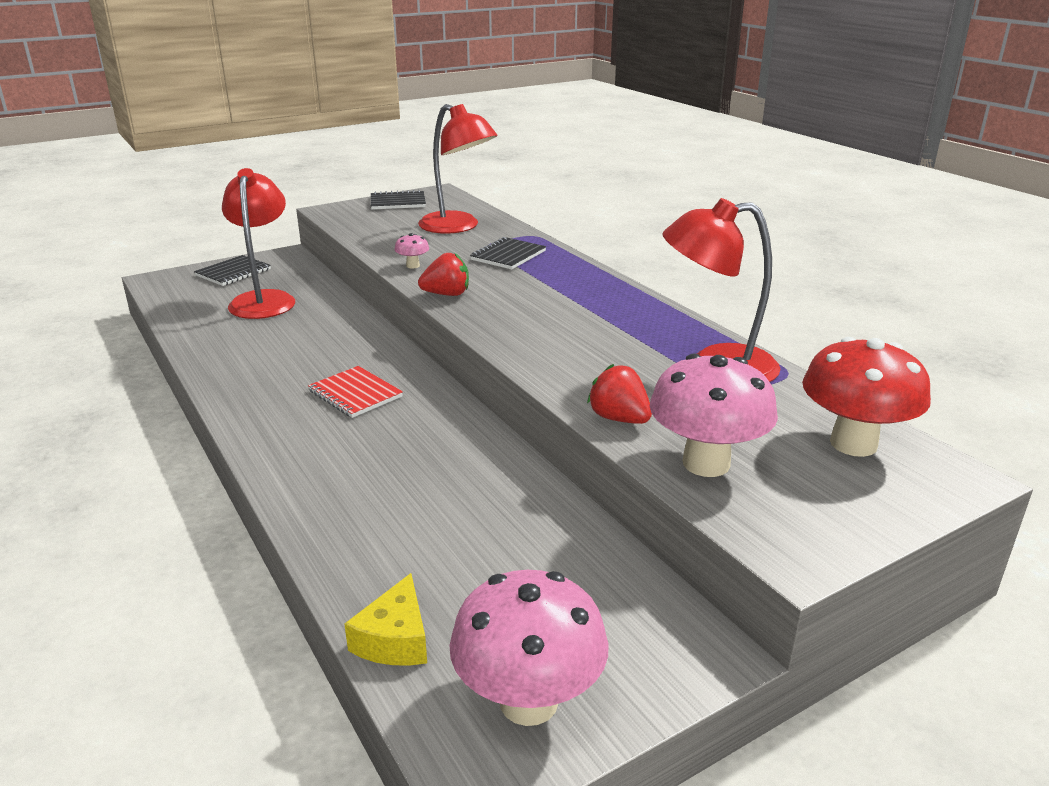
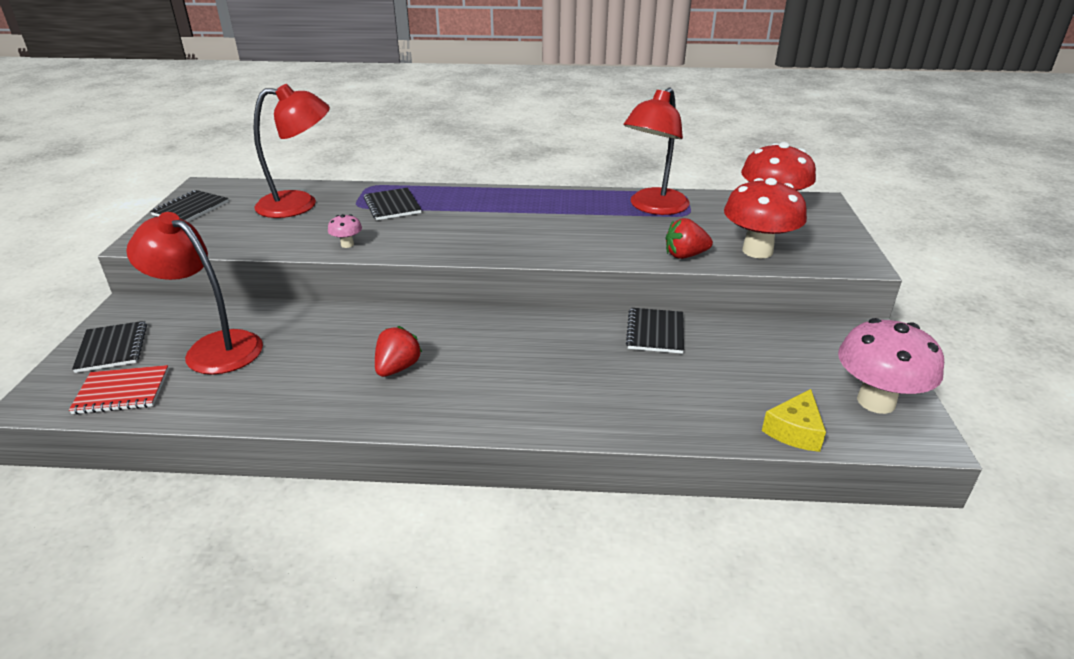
camera: 55 degrees left, 5 degrees up
red notebook [308,366,403,418] -> red notebook moved to [69,365,169,414]
yellow cheese [344,573,427,666] -> yellow cheese turned 75 degrees clockwise [762,389,826,452]
red strawberry [418,253,469,296] -> red strawberry moved to [375,326,422,377]
pink mushroom [650,353,778,477] -> red mushroom [724,178,807,258]
none -> black notebook [626,308,684,354]

